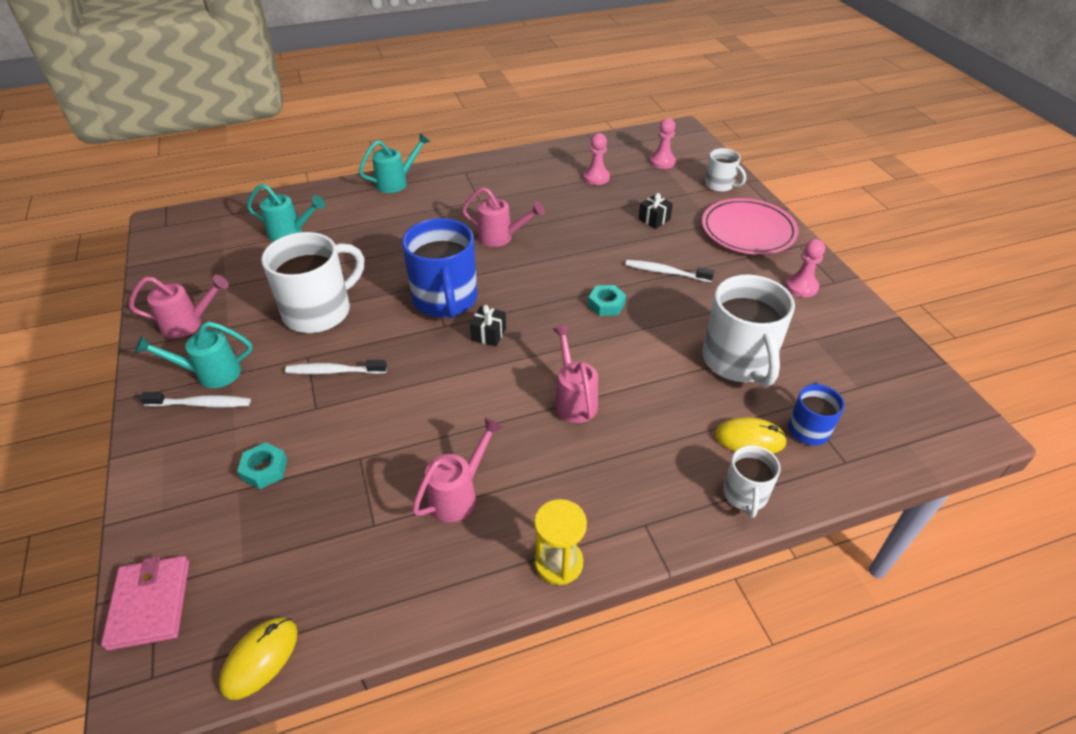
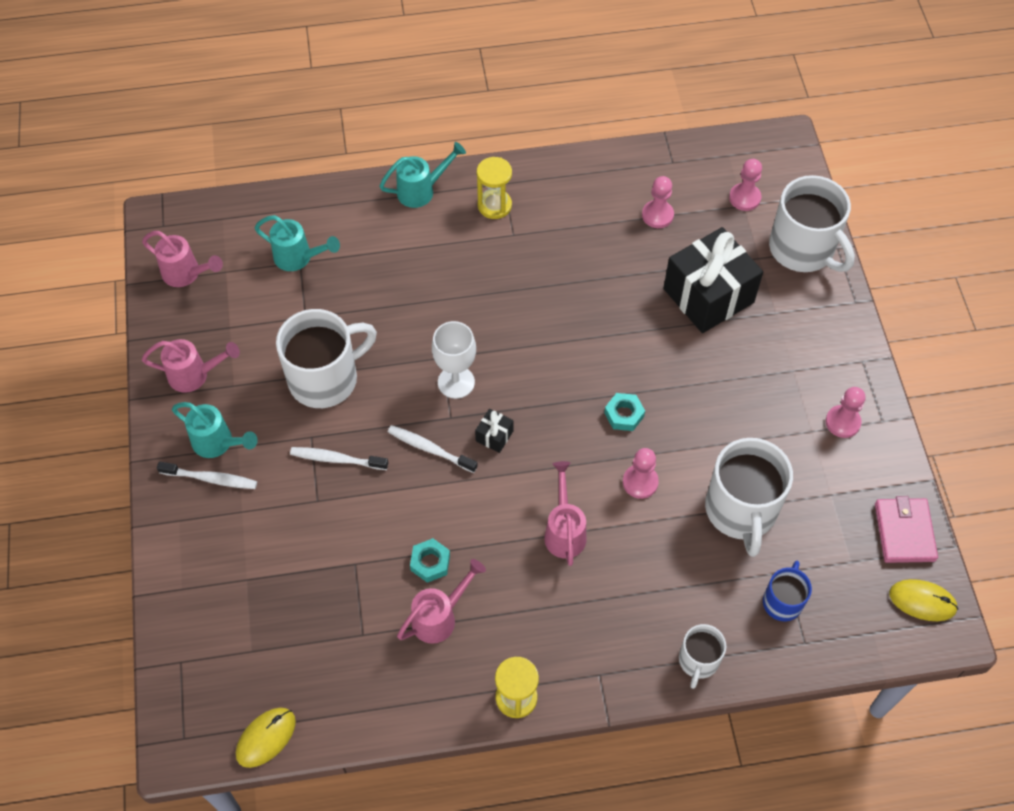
camera: 10 degrees right, 15 degrees up
pink wallet [101,556,189,651] -> pink wallet moved to [875,496,938,563]
turquoise watering can [135,321,252,388] -> turquoise watering can turned 150 degrees counterclockwise [172,402,258,458]
turquoise nut [237,442,287,489] -> turquoise nut moved to [410,538,450,583]
blue mug [402,218,478,318] -> white goblet [432,321,476,399]
pink watering can [462,187,545,247] -> pink watering can moved to [142,231,223,287]
white toothbrush [625,260,714,282] -> white toothbrush moved to [388,425,478,473]
black gift [638,193,673,229] -> black gift [663,227,763,333], size x2.47
pink plate [702,198,798,255] -> none
white mug [705,148,746,192] -> white mug [769,175,855,272], size x1.88
yellow mouse [714,417,787,453] -> yellow mouse moved to [889,579,958,621]
none -> yellow hourglass [477,157,512,219]
none -> pink pawn [623,448,659,499]

